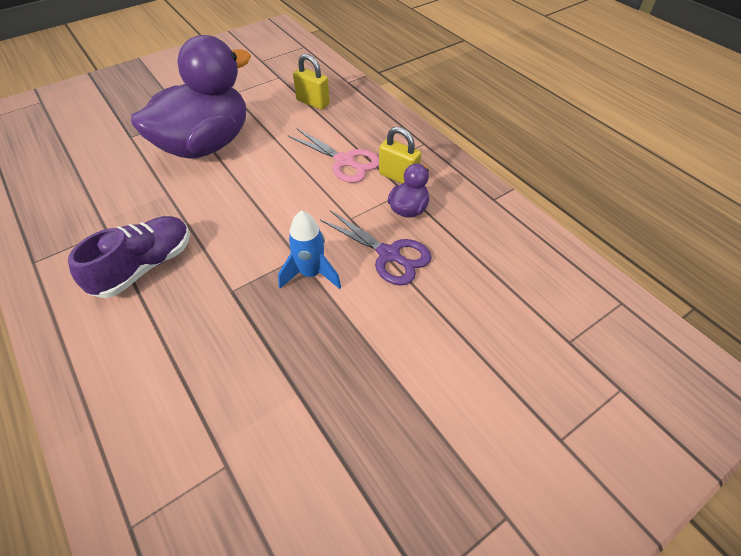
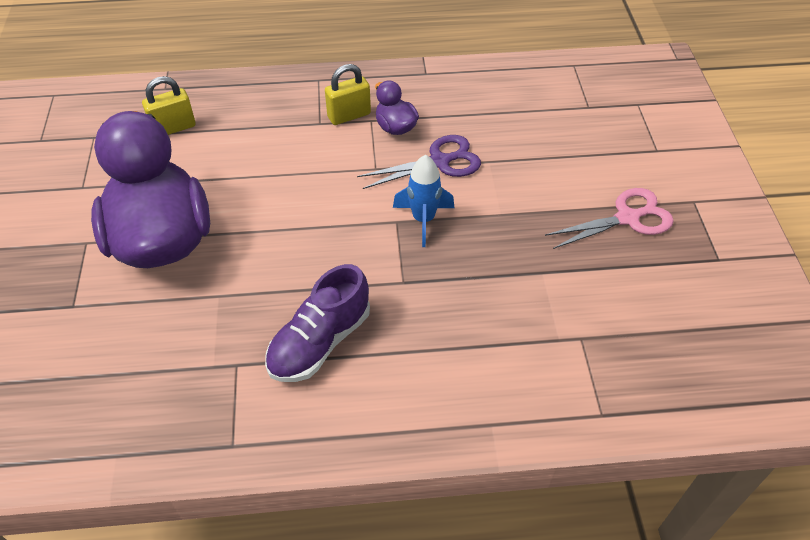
camera: 60 degrees left, 0 degrees up
purple shoe [68,216,190,298] -> purple shoe turned 120 degrees counterclockwise [265,264,370,382]
pink scissors [288,129,379,183] -> pink scissors moved to [545,188,674,249]

